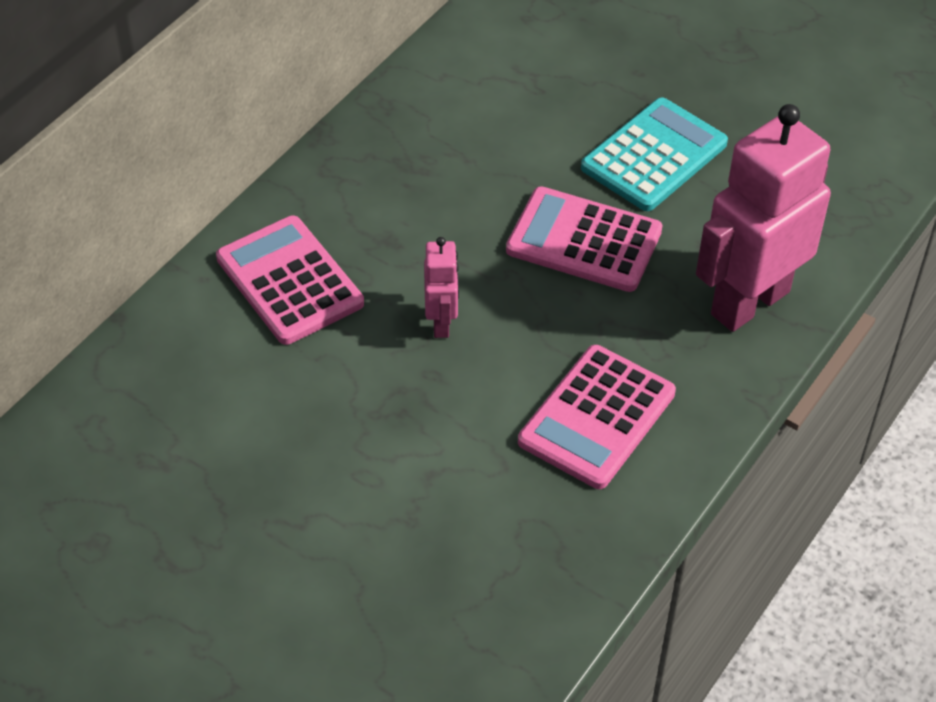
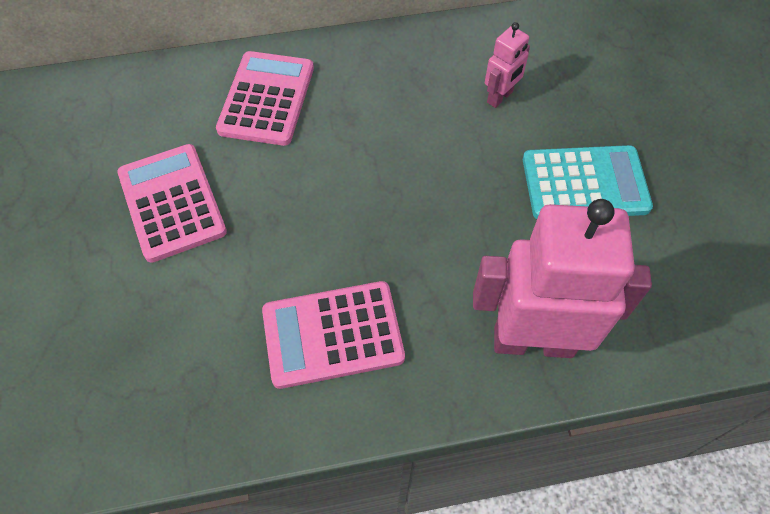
camera: 45 degrees right, 10 degrees up
pink robot [424,237,459,338] -> pink robot moved to [485,22,530,108]
pink calculator [506,186,662,292] -> pink calculator moved to [117,144,227,263]

